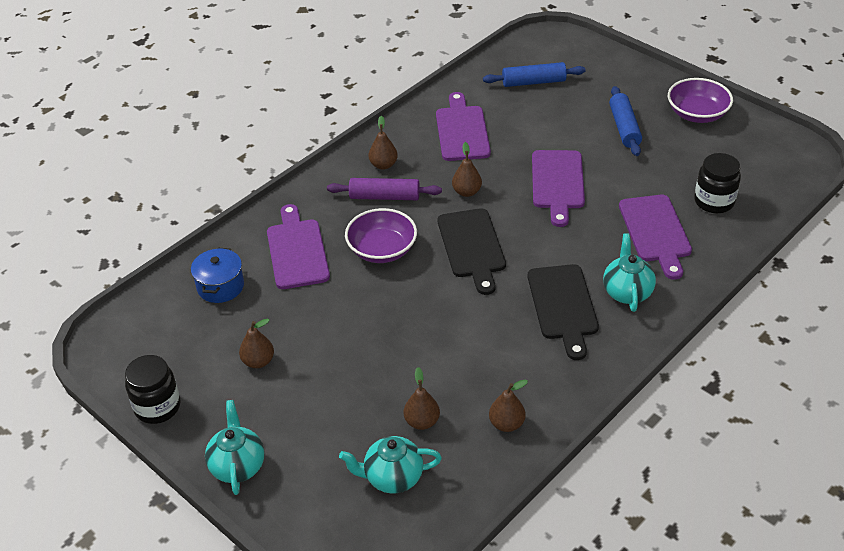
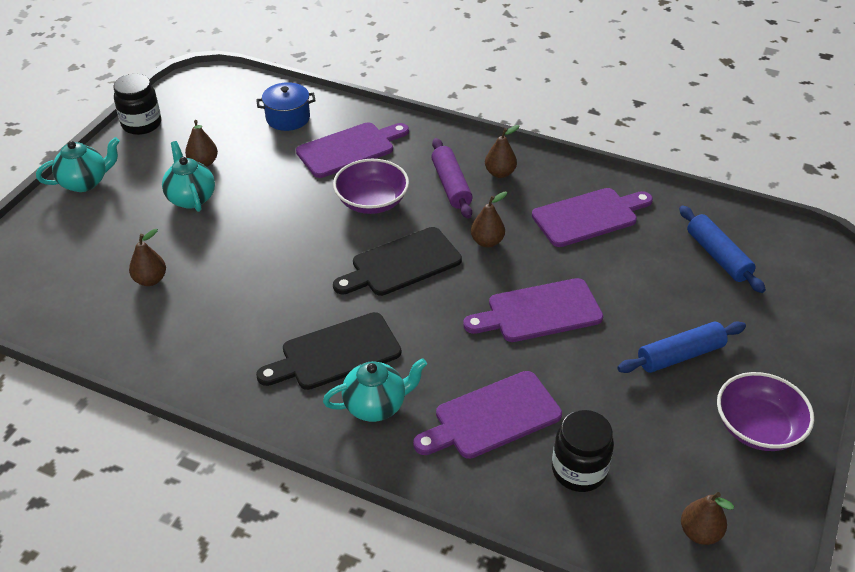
camera: 70 degrees right, 0 degrees up
turquoise teapot [339,436,442,493] -> turquoise teapot moved to [162,141,215,212]
brown pear [489,379,528,432] -> brown pear moved to [681,492,734,545]

